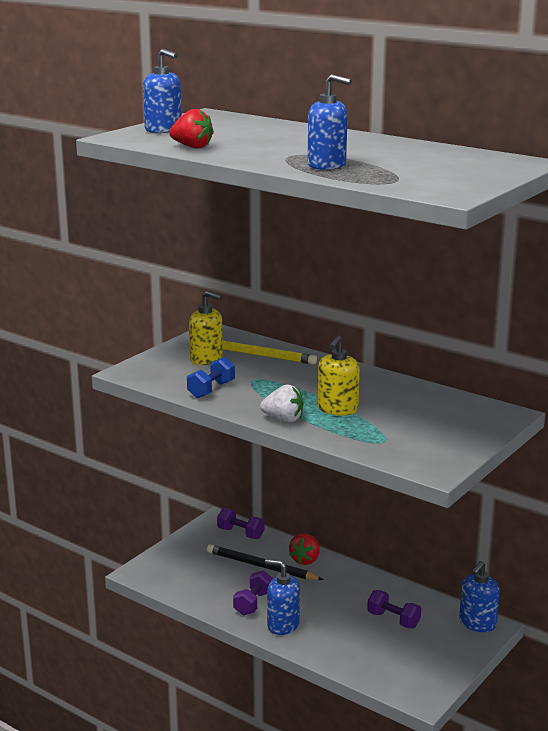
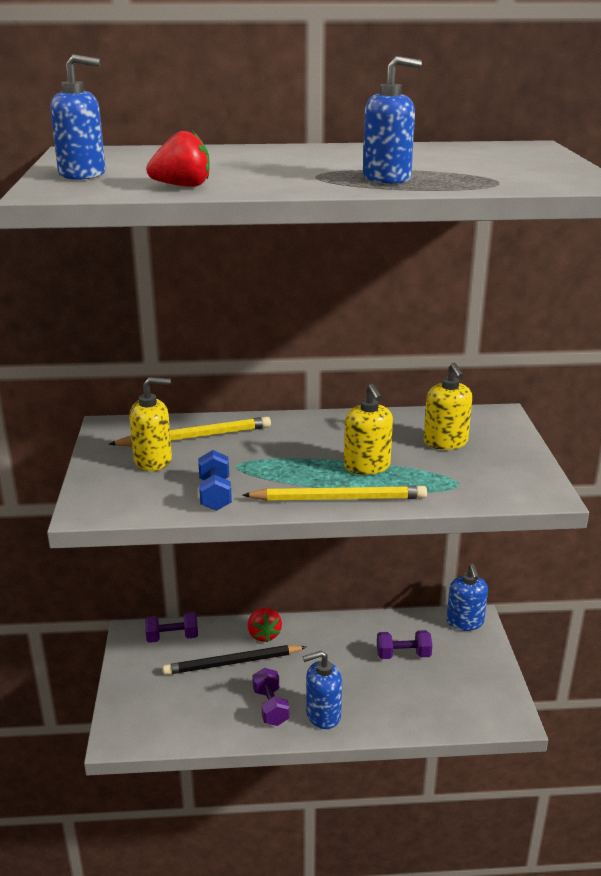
camera: 40 degrees left, 5 degrees up
white strawberry [260,384,303,422] -> yellow pencil [243,486,427,501]
none -> yellow soap dispenser [423,363,472,450]

